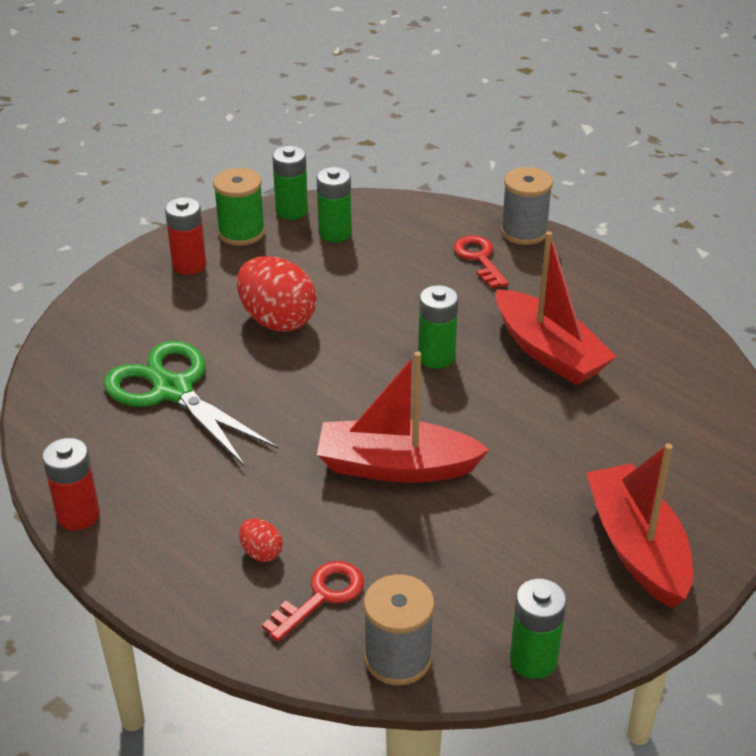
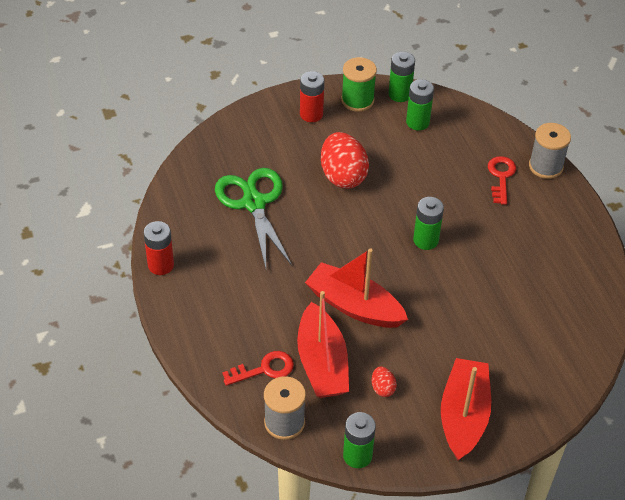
camera: 25 degrees right, 10 degrees up
red egg [239,518,283,562] -> red egg moved to [372,367,397,397]
red boat [496,231,617,385] -> red boat moved to [297,291,349,398]

